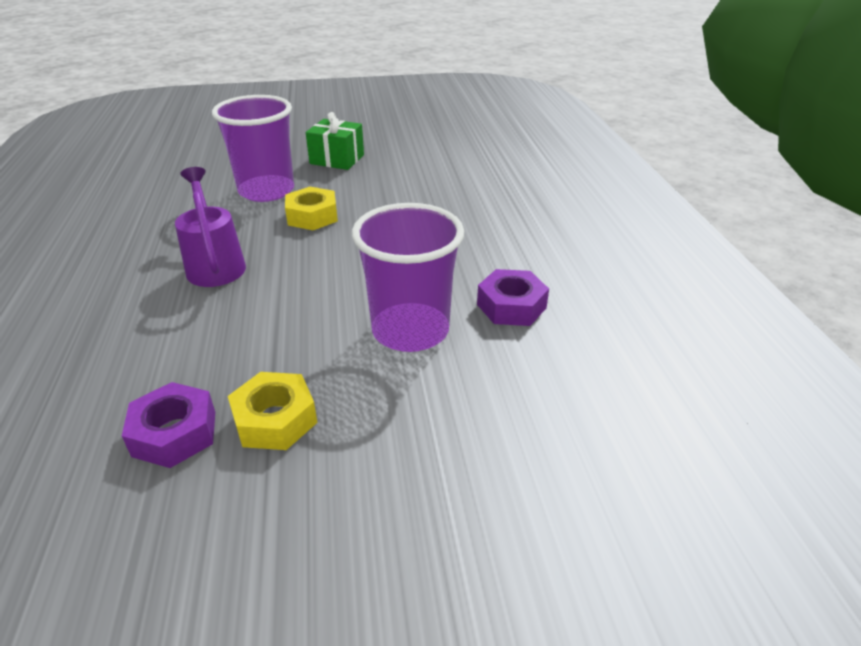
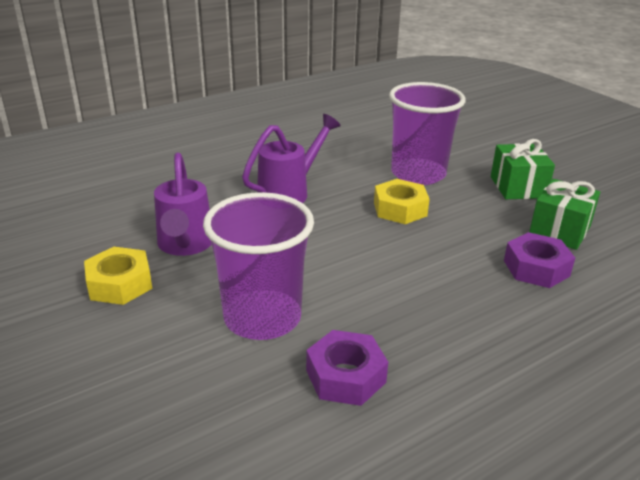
camera: 65 degrees right, 5 degrees down
purple nut [122,382,215,468] -> purple nut moved to [504,232,575,288]
none -> purple watering can [154,153,212,256]
none -> green gift [529,179,600,250]

